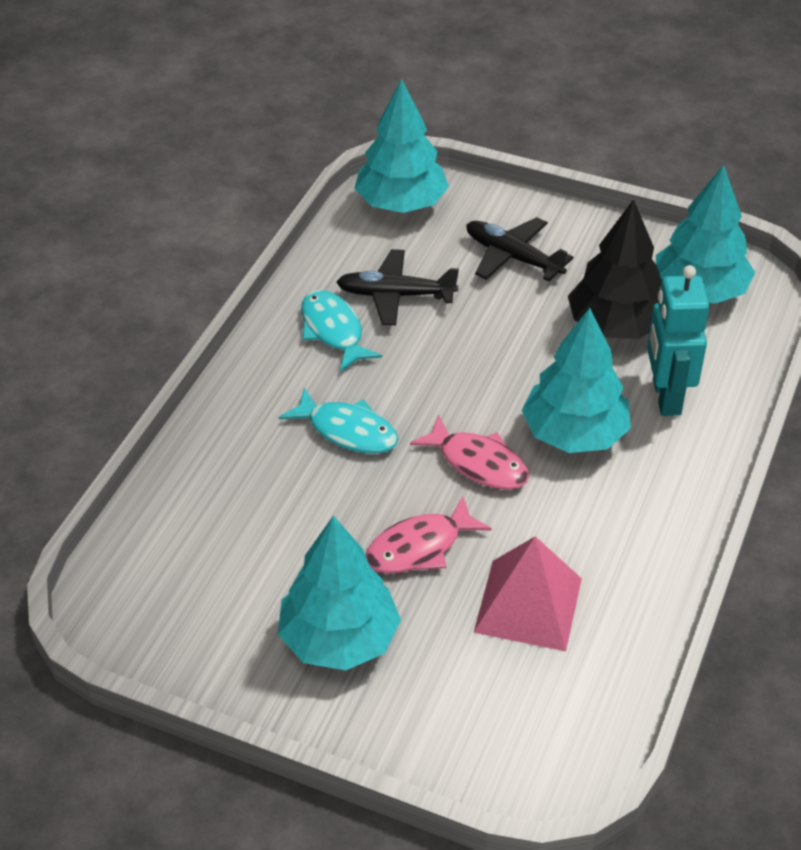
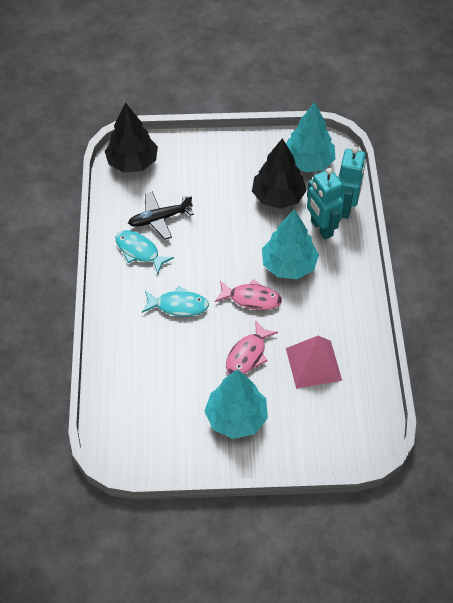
camera: 25 degrees left, 10 degrees up
turquoise tree [354,79,449,213] -> black tree [105,103,158,173]
black plane [466,217,573,281] -> none
none -> turquoise robot [338,147,366,219]

